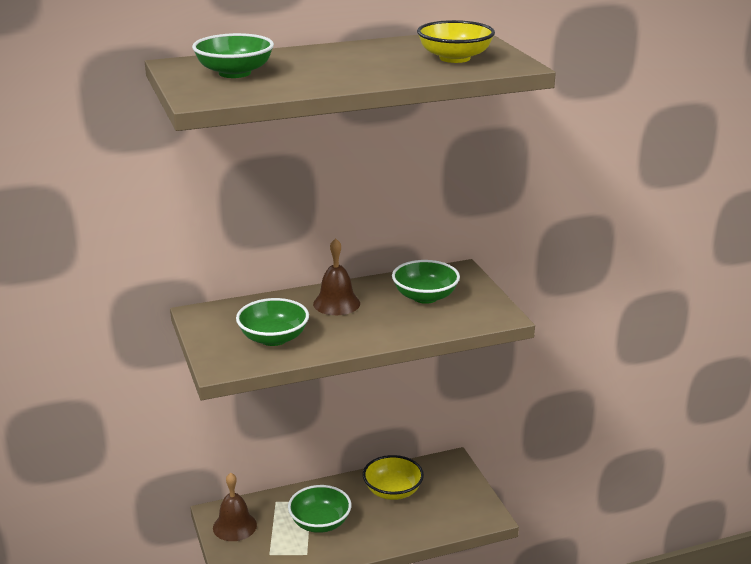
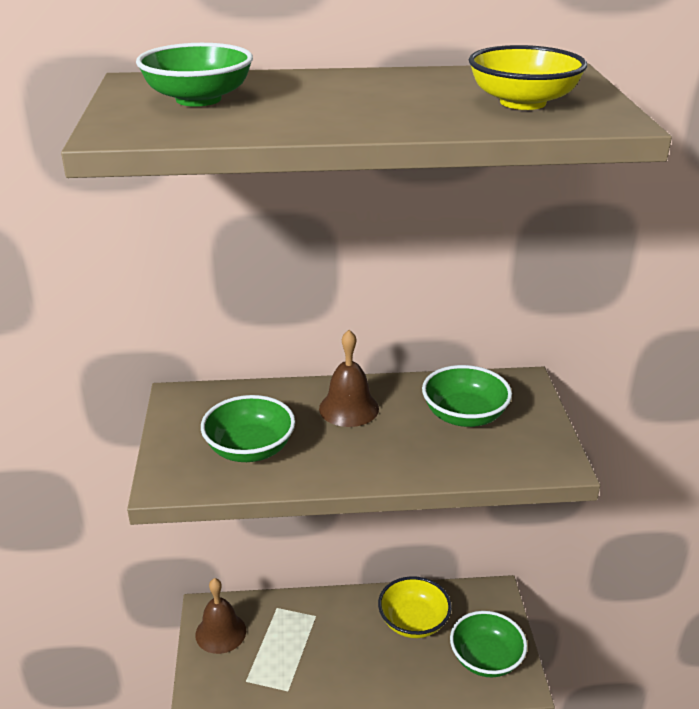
camera: 15 degrees right, 5 degrees up
green bowl [288,485,352,533] -> green bowl moved to [450,611,527,677]

